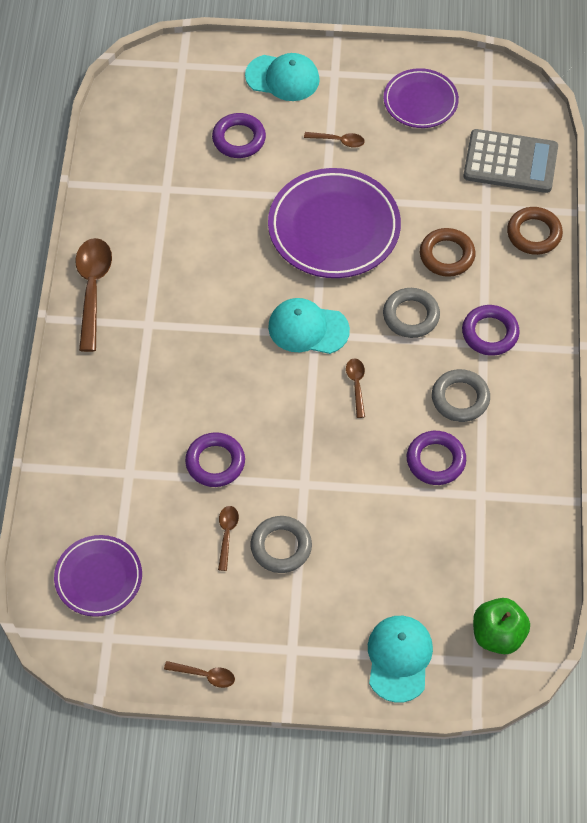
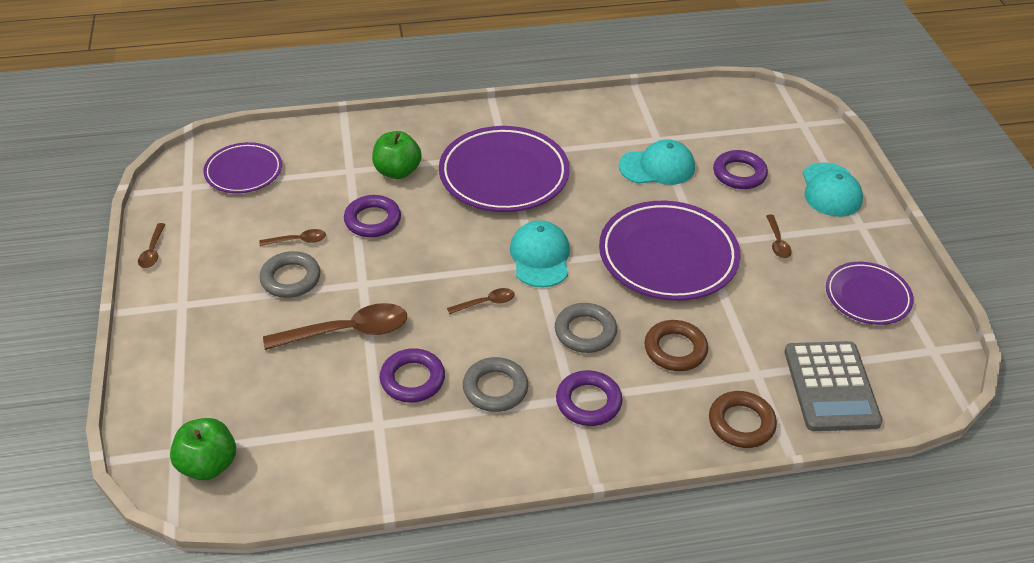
camera: 75 degrees right, 15 degrees down
brown spoon [75,238,112,352] -> brown spoon moved to [263,303,407,350]
turquoise cap [368,616,433,703] -> turquoise cap moved to [619,140,695,185]
none -> green apple [372,131,422,179]
none -> purple plate [439,126,570,212]

